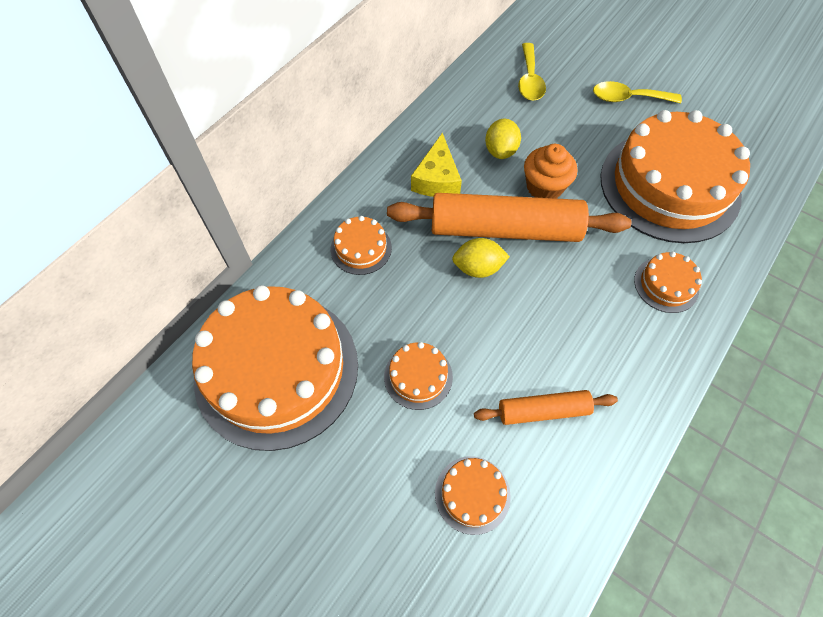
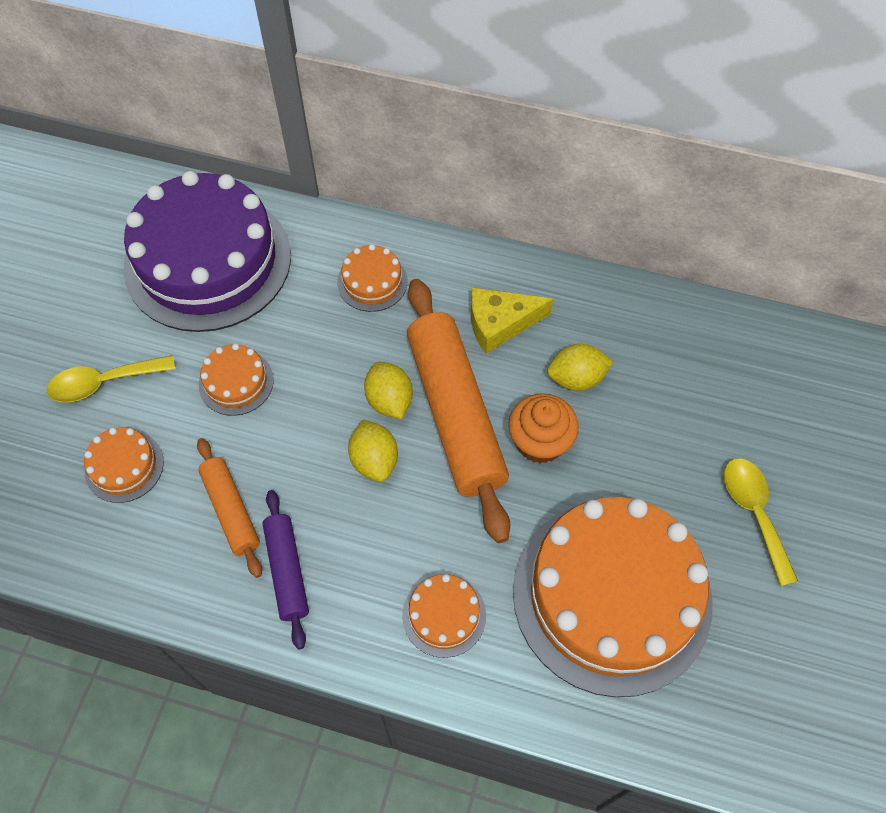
camera: 70 degrees right, 0 degrees up
orange cake [192,285,358,451] -> purple cake [123,171,291,332]
yellow spoon [518,43,546,101] -> yellow spoon moved to [47,355,176,403]
none -> purple rolling pin [263,490,309,650]
none -> yellow lemon [348,419,398,482]

